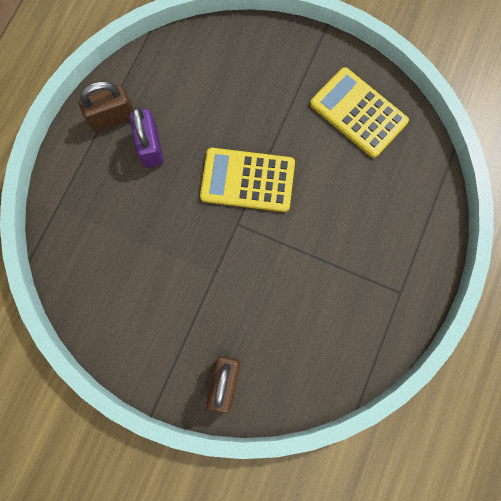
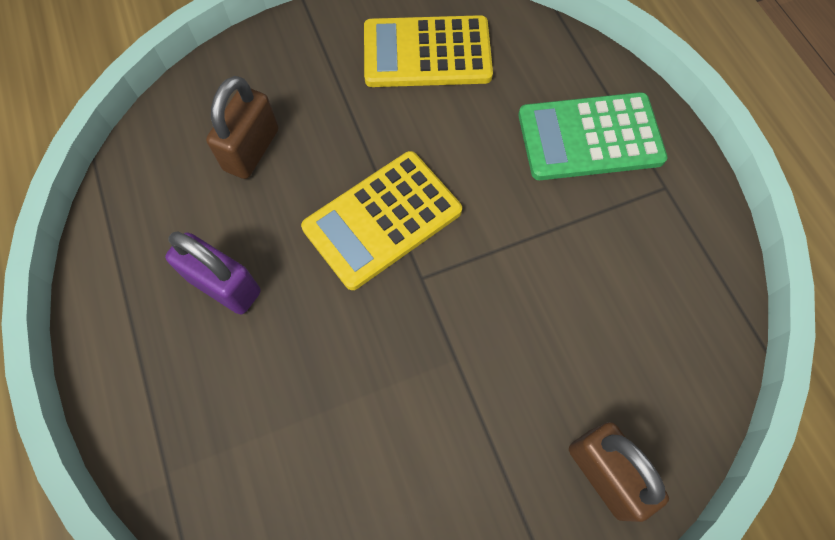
camera: 45 degrees left, 10 degrees down
brown padlock [79,81,133,132] -> brown padlock moved to [206,76,279,179]
none -> green calculator [518,92,667,180]

